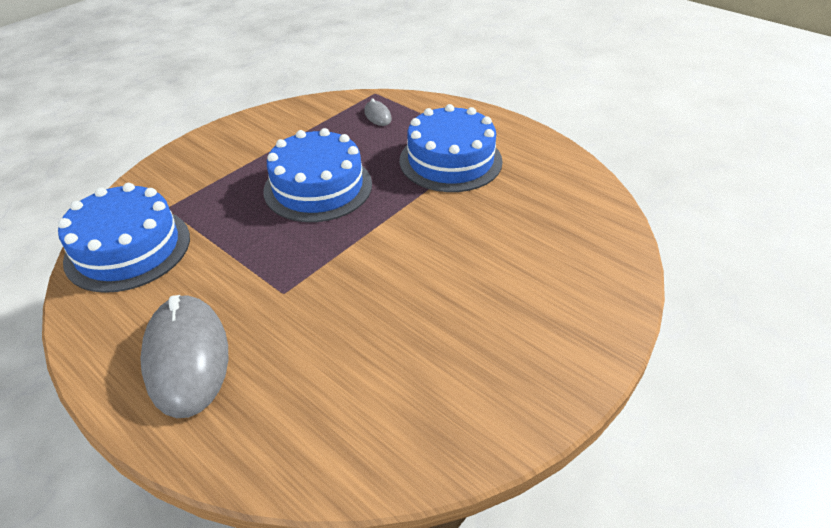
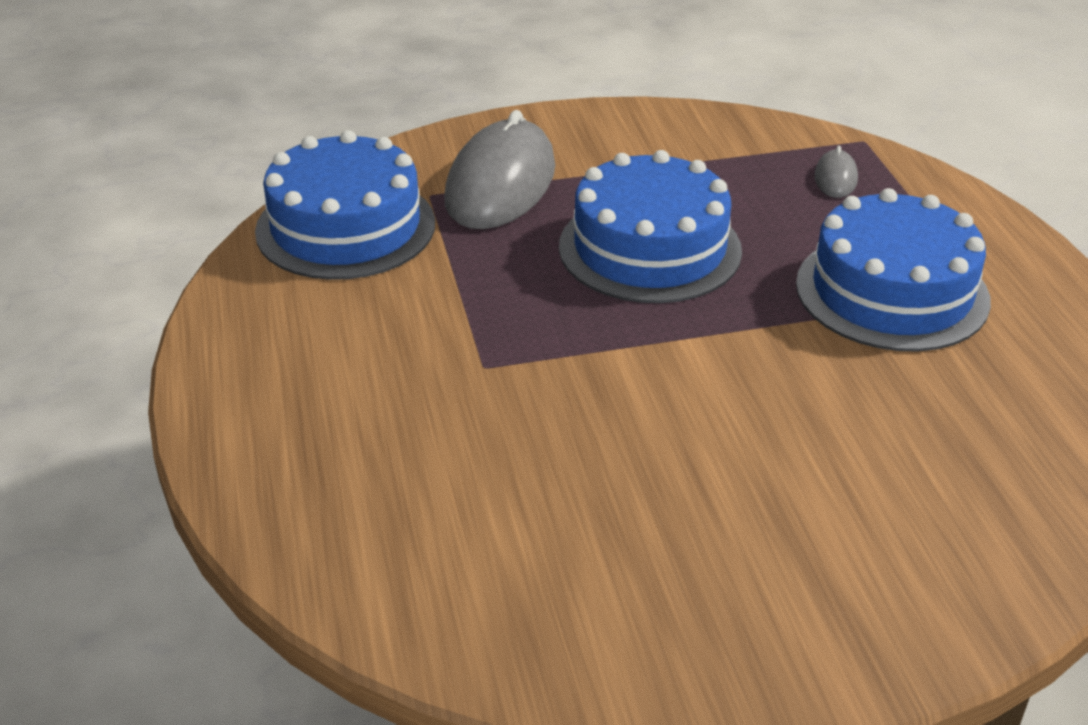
camera: 35 degrees right, 5 degrees down
grey mouse [140,295,228,418] -> grey mouse moved to [444,110,555,229]

